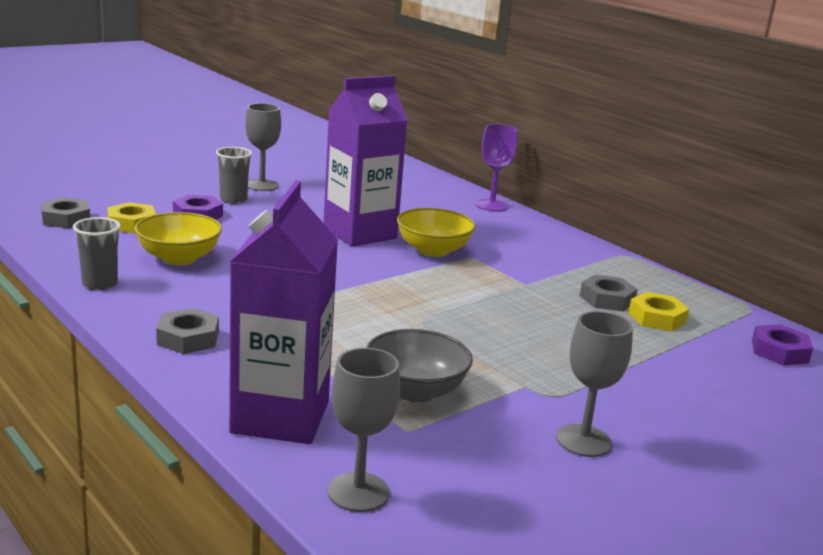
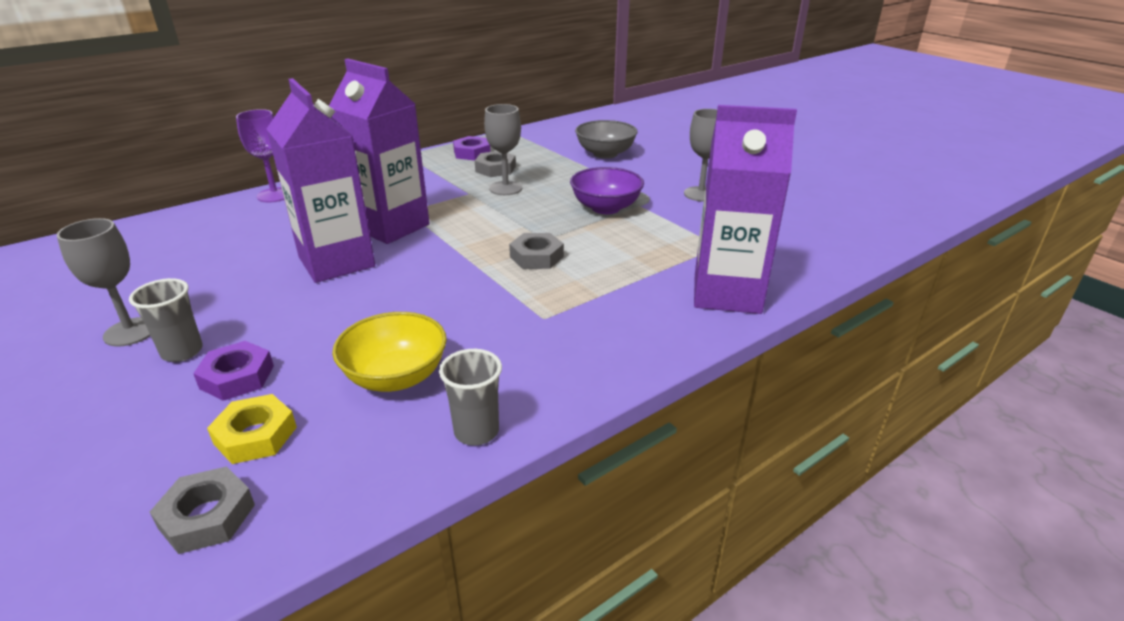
camera: 85 degrees left, 10 degrees up
grey nut [156,308,219,354] -> grey nut moved to [509,233,564,269]
grey goblet [327,348,400,512] -> grey goblet moved to [484,104,522,195]
grey bowl [366,329,473,402] -> grey bowl moved to [575,120,638,159]
yellow bowl [397,208,475,257] -> purple carton [329,59,430,244]
yellow nut [628,292,689,331] -> none
purple nut [752,324,813,365] -> purple nut moved to [453,136,491,161]
none -> purple bowl [570,167,644,214]

